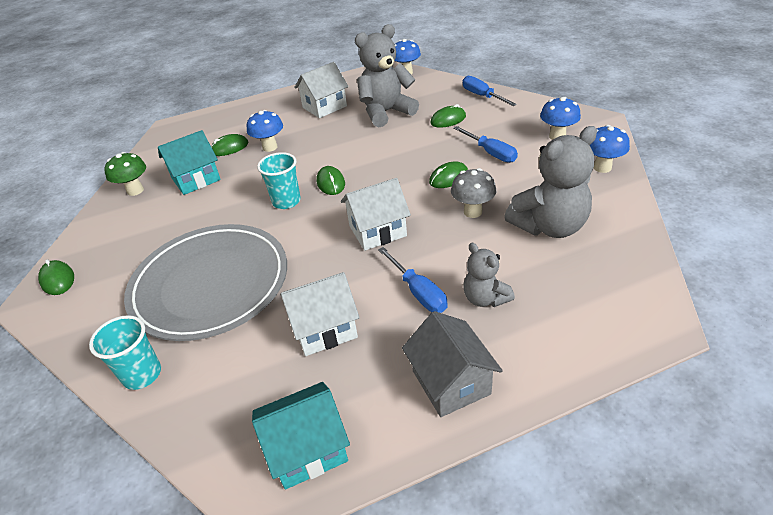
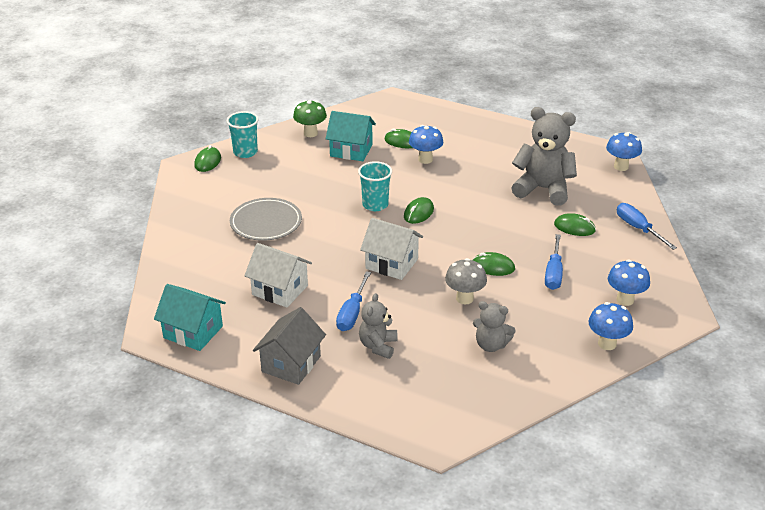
camera: 45 degrees right, 5 degrees down
turquoise cup [89,315,161,390] -> turquoise cup moved to [227,111,259,158]
grey plate [124,224,287,341] -> grey plate [230,198,302,241], size x0.57
white house [294,62,349,118] -> none
blue screwdriver [463,76,517,106] -> blue screwdriver turned 45 degrees counterclockwise [617,203,677,250]
grey teddy bear [504,126,597,238] -> grey teddy bear [473,301,516,352], size x0.56

